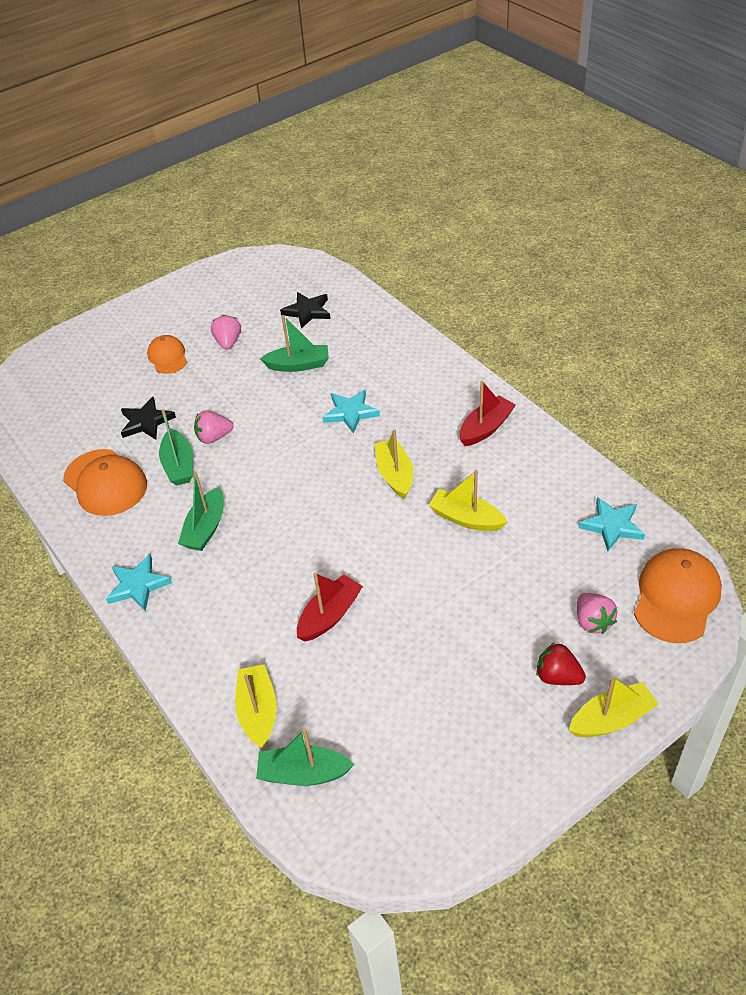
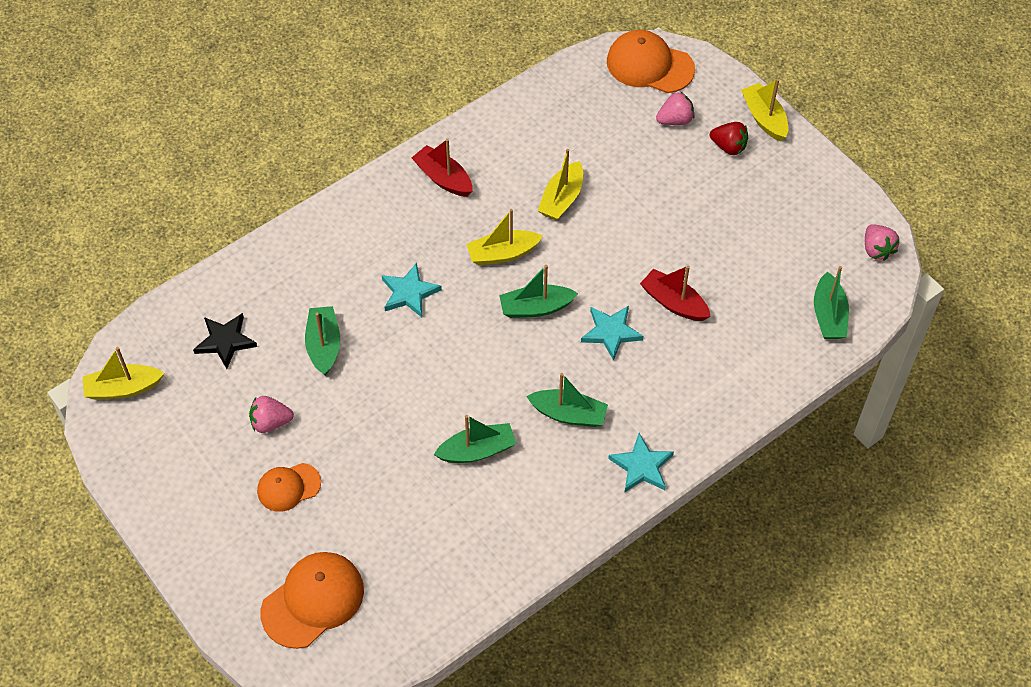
camera: 95 degrees left, 10 degrees up
orange cap [63,449,147,516] -> orange cap moved to [260,552,364,649]
black star [121,397,176,440] -> none
pink strawberry [194,410,234,444] -> pink strawberry moved to [865,224,899,261]
yellow boat [235,664,277,748] -> yellow boat moved to [83,347,164,400]
red strawberry [536,642,586,685] -> red strawberry turned 90 degrees counterclockwise [710,122,748,155]
turquoise star [579,497,645,551] -> turquoise star moved to [581,306,644,361]
none -> green boat [499,265,578,318]

